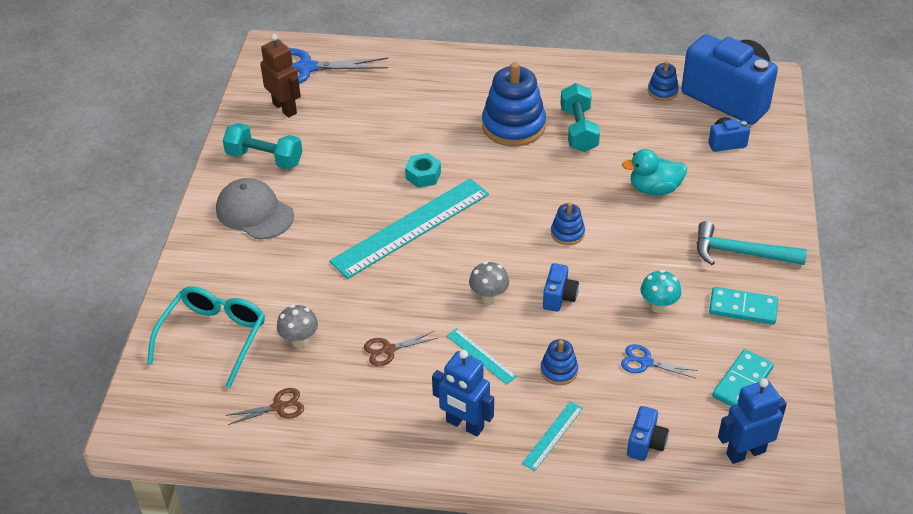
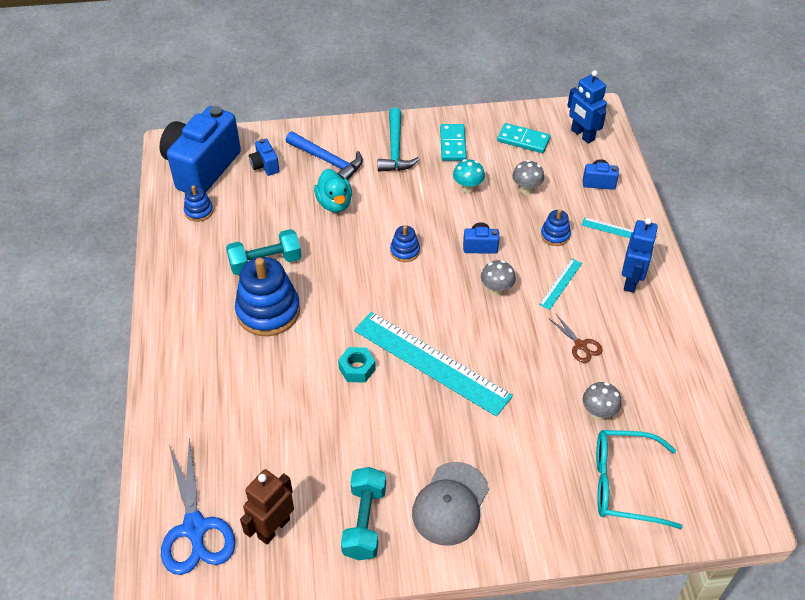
camera: 105 degrees left, 5 degrees up
brown scissors [225,388,304,425] -> none
blue scissors [621,344,698,378] -> grey mushroom [512,160,544,195]
none -> blue hammer [286,132,363,180]

